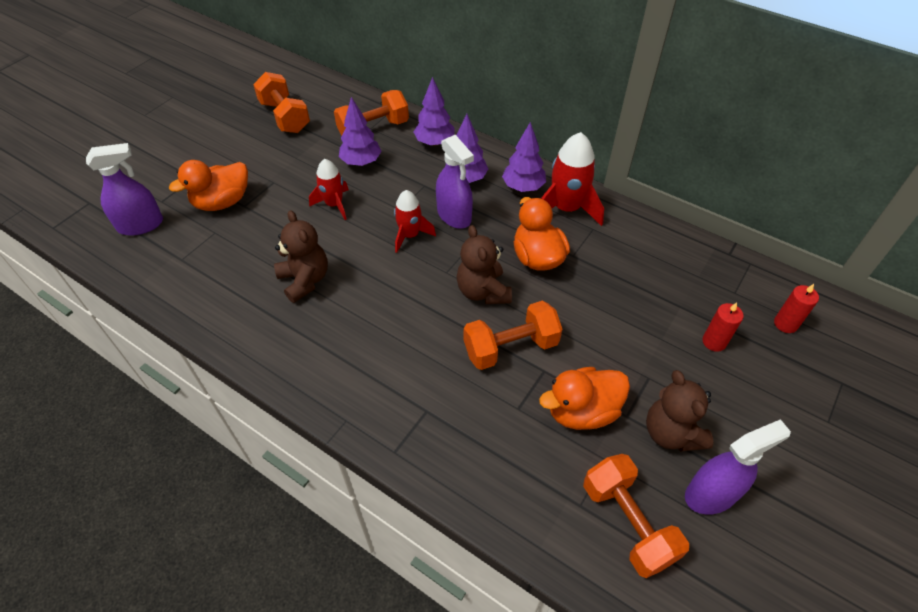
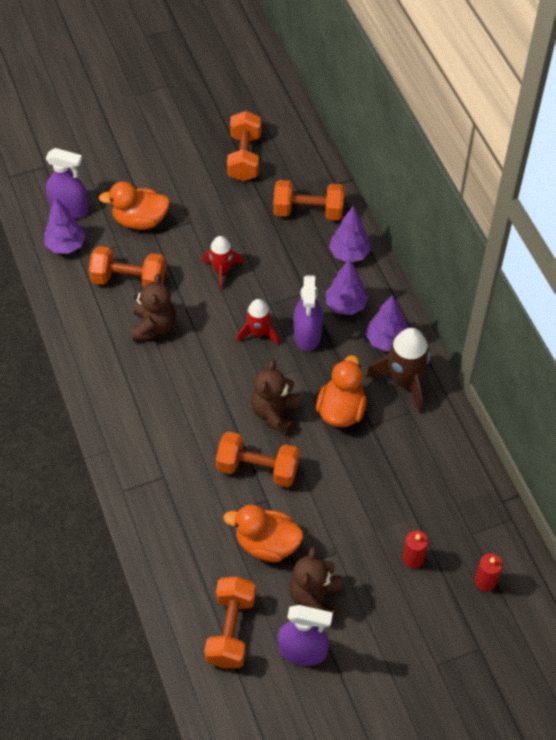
camera: 35 degrees right, 5 degrees up
purple tree [339,97,381,166] -> purple tree moved to [44,197,86,254]
red rocket [541,132,604,226] -> brown rocket [366,328,430,414]
none -> orange dumbbell [88,246,166,287]

